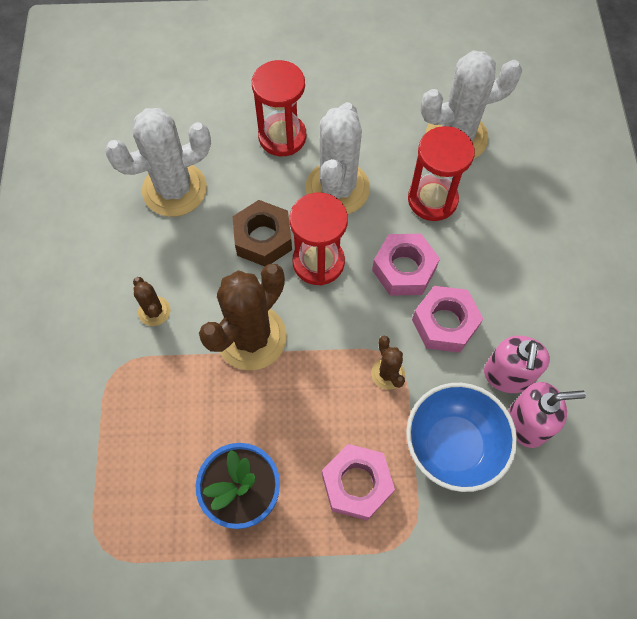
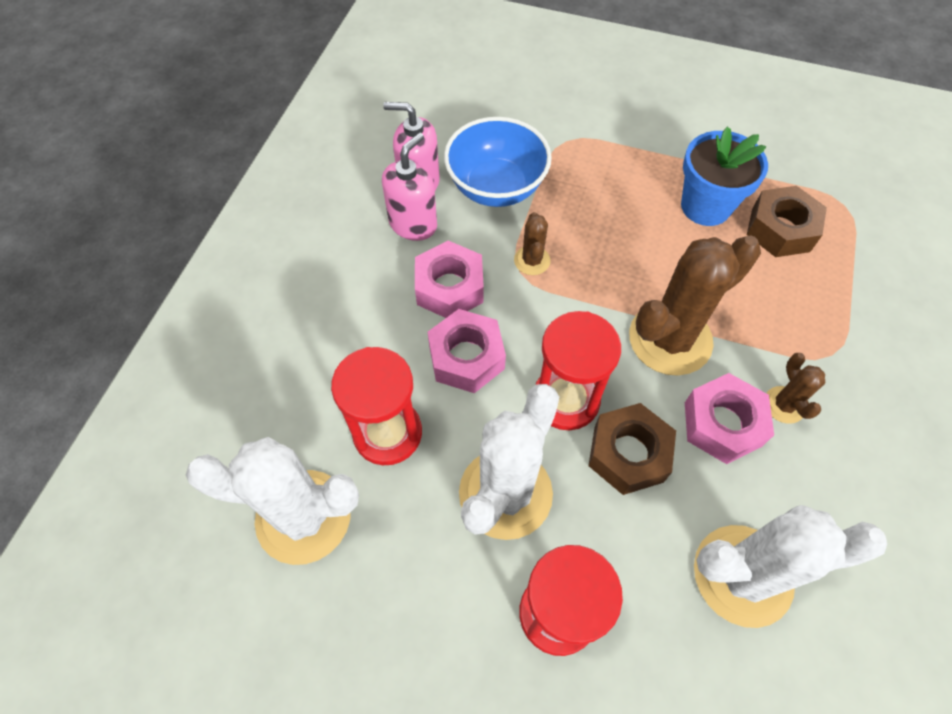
camera: 160 degrees left, 5 degrees down
pink nut [322,444,395,521] -> pink nut moved to [685,373,774,464]
none -> brown nut [747,186,827,257]

